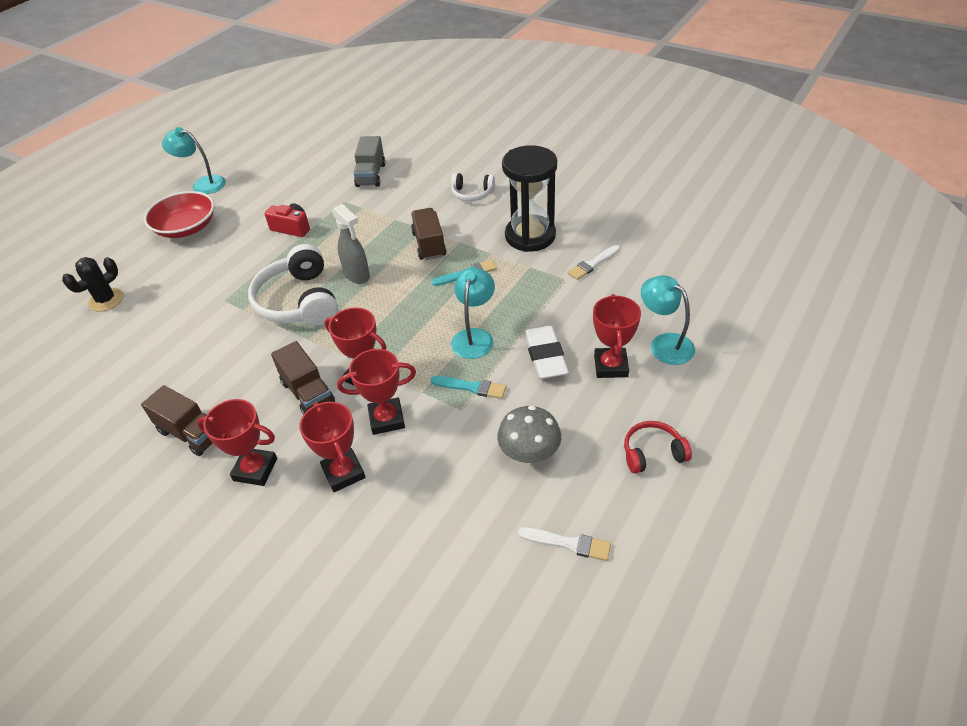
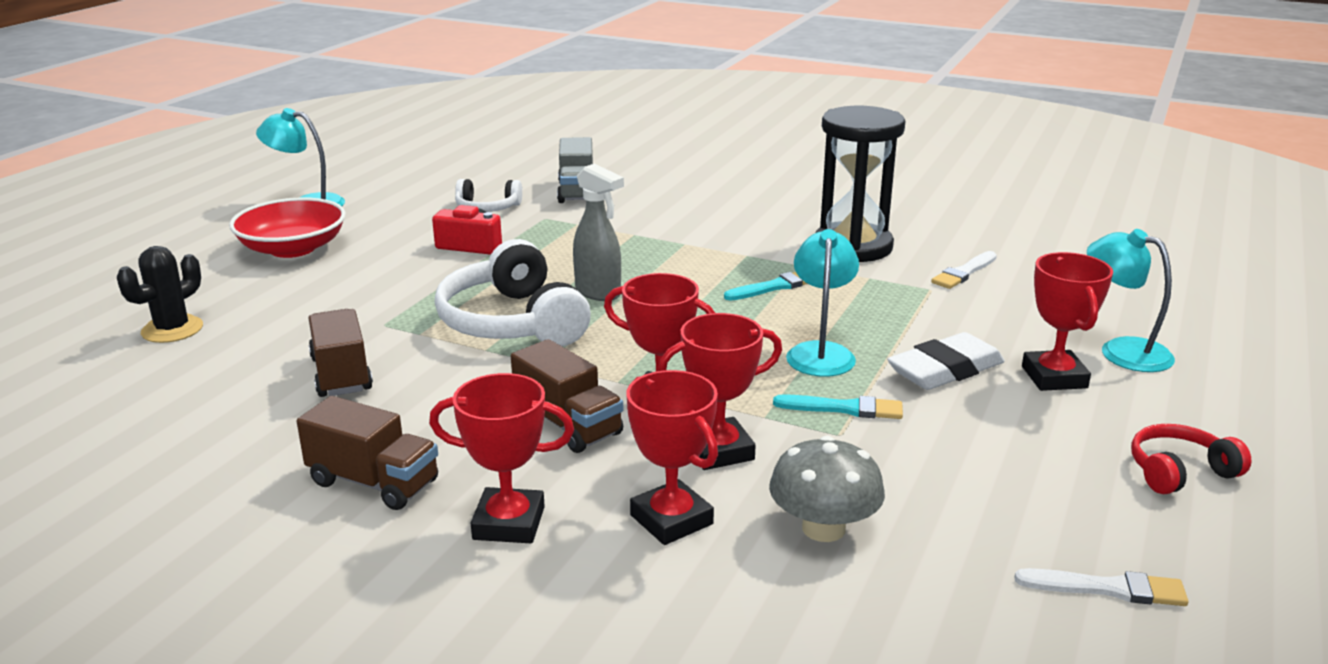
camera: 10 degrees left, 20 degrees down
brown truck [411,208,447,260] -> brown truck moved to [309,309,373,397]
white headphones [451,173,495,201] -> white headphones moved to [455,179,522,212]
grey mushroom [497,405,561,463] -> grey mushroom moved to [769,436,885,542]
white eraser [524,326,569,379] -> white eraser turned 75 degrees clockwise [887,332,1005,390]

